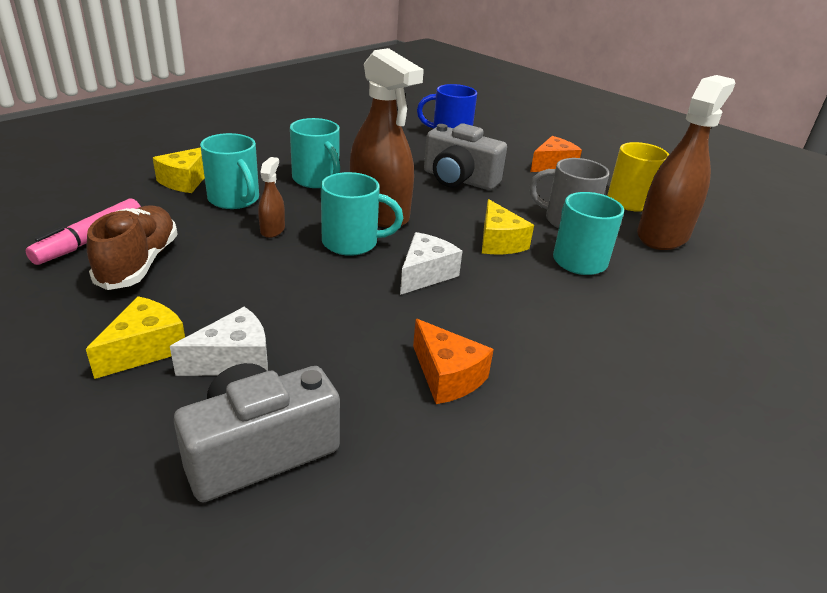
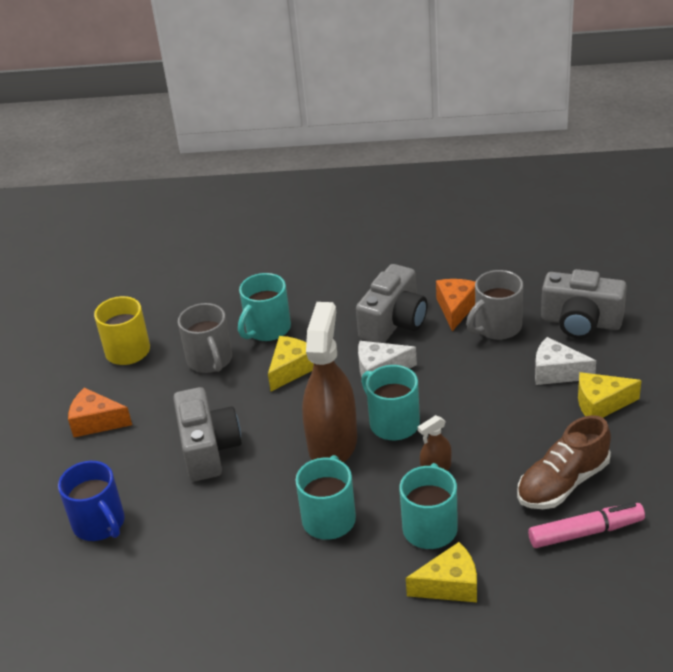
camera: 125 degrees left, 5 degrees up
brown spray bottle [637,75,735,250] -> none
none -> grey camera [356,264,427,343]
none -> grey mug [466,270,523,340]

